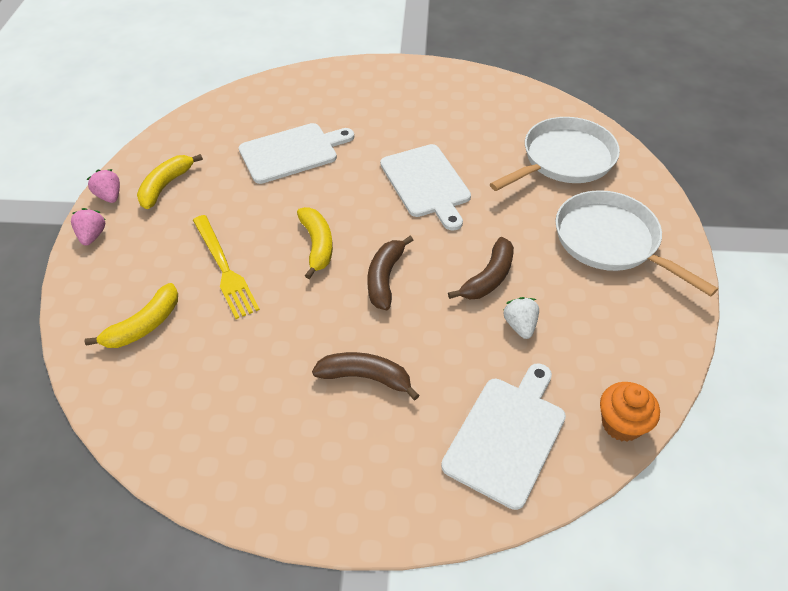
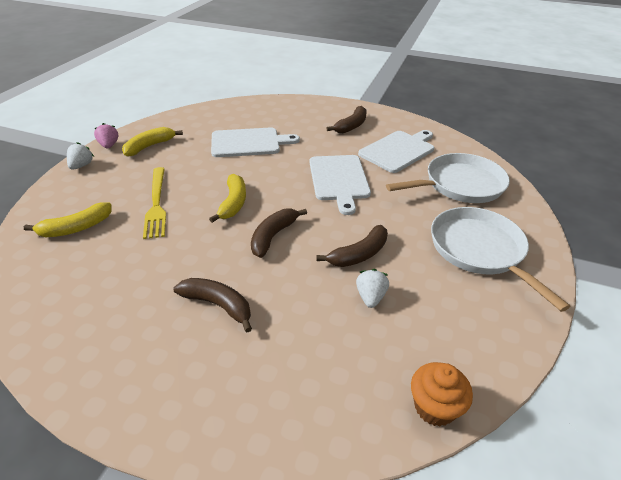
camera: 15 degrees right, 10 degrees down
pink strawberry [71,208,106,246] -> white strawberry [67,142,94,170]
white cutting board [441,364,566,510] -> white cutting board moved to [358,130,434,173]
none -> brown banana [326,106,367,133]

